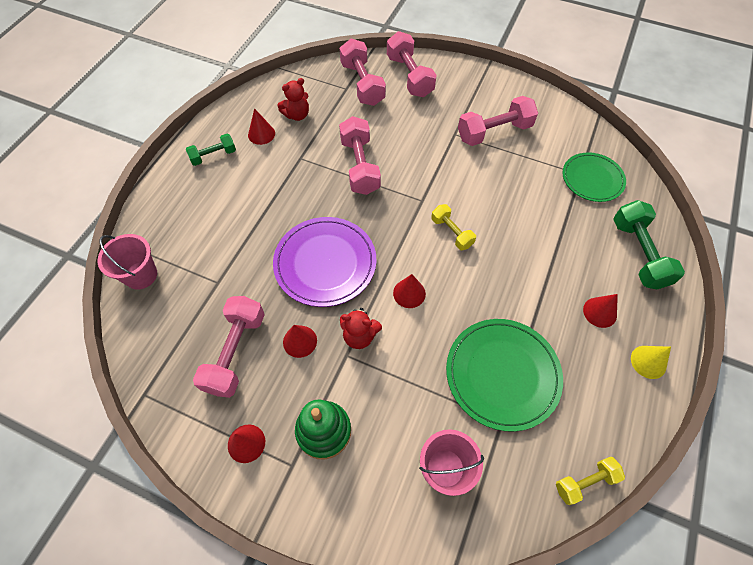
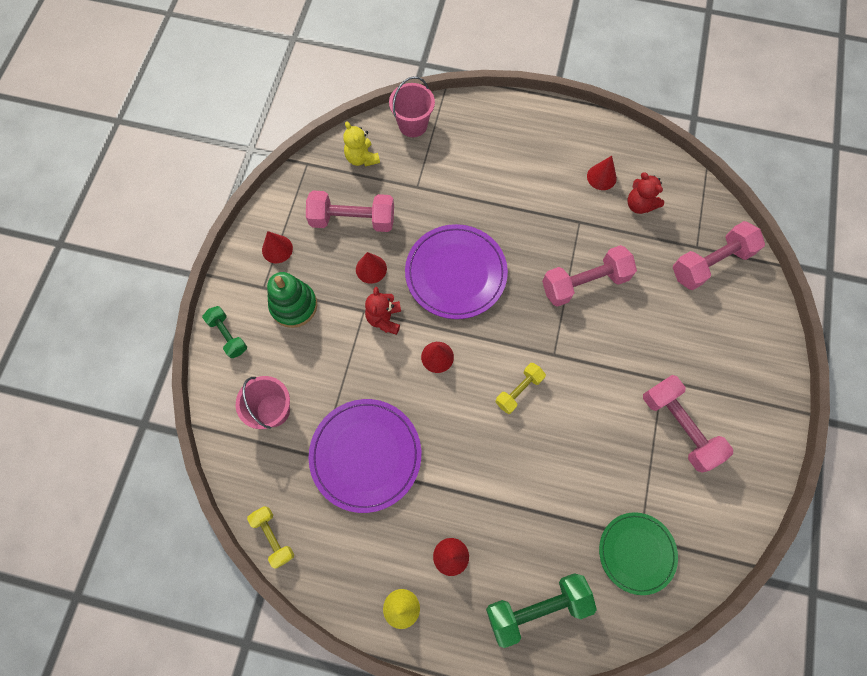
camera: 80 degrees right, 10 degrees up
green dumbbell [186,134,236,166] -> green dumbbell moved to [202,306,247,359]
pink dumbbell [387,31,437,97] -> none
green plate [446,319,563,432] -> purple plate [309,399,421,513]
none -> yellow teddy bear [343,121,380,167]

